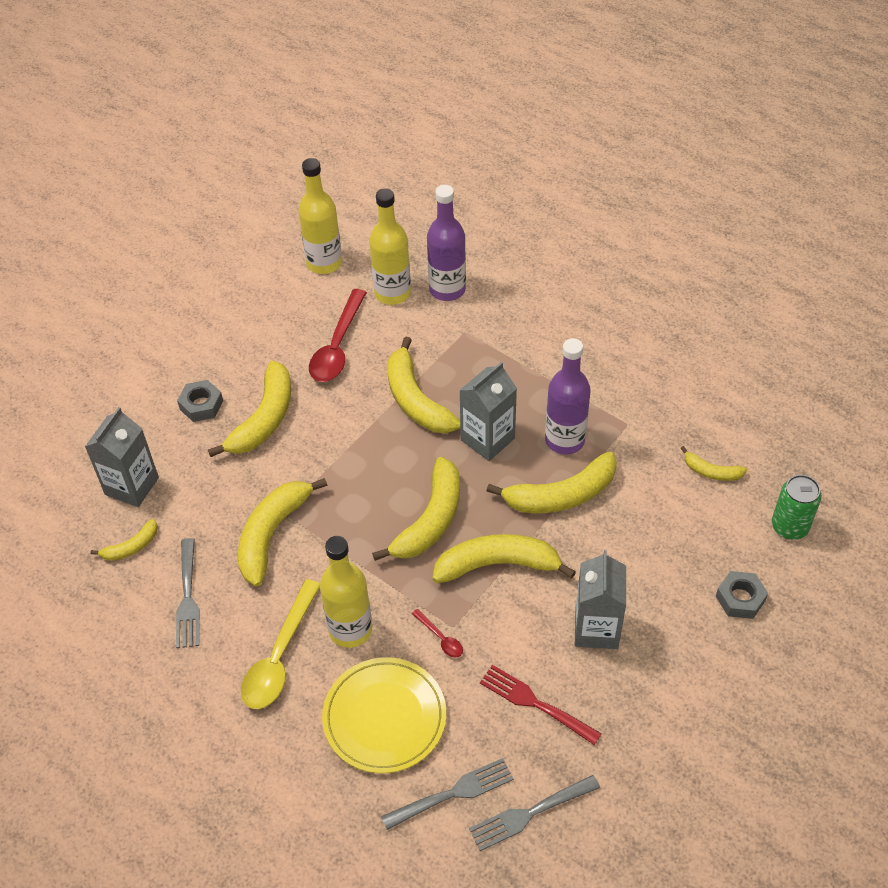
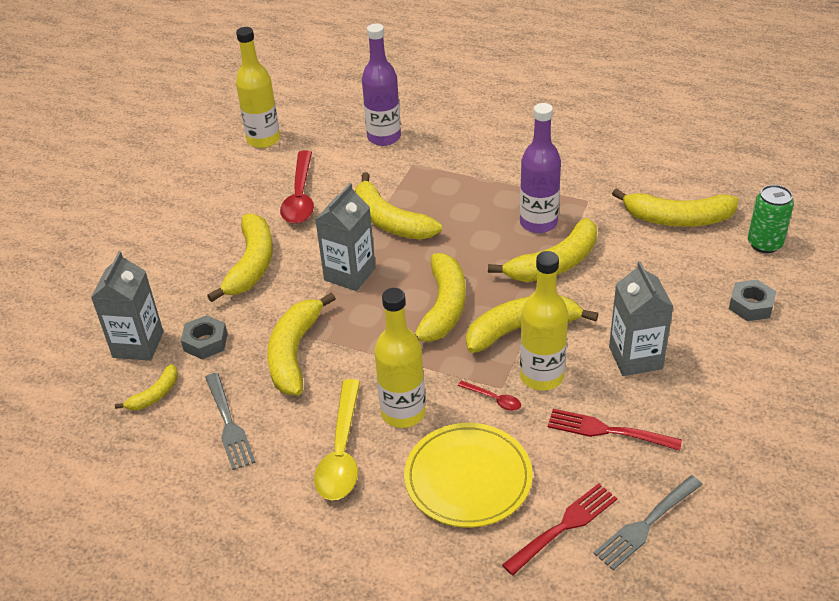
camera: 15 degrees left, 10 degrees down
grey nut [177,380,223,422] -> grey nut moved to [181,315,228,359]
yellow bottle [369,188,411,305] -> yellow bottle moved to [520,251,568,391]
grey fork [381,758,514,830] -> red fork [502,483,617,575]
grey carton [459,362,517,461] -> grey carton moved to [315,183,376,291]
yellow banana [680,446,747,481] -> yellow banana [612,188,739,227], size x1.95

